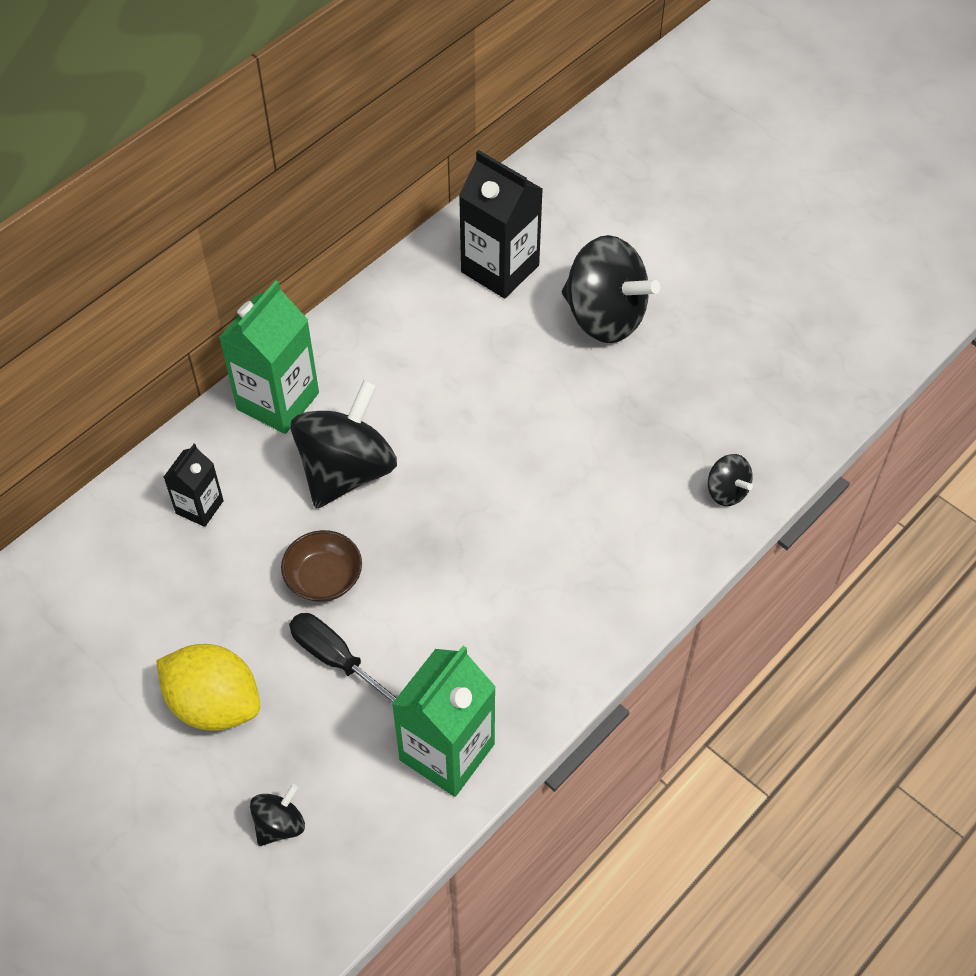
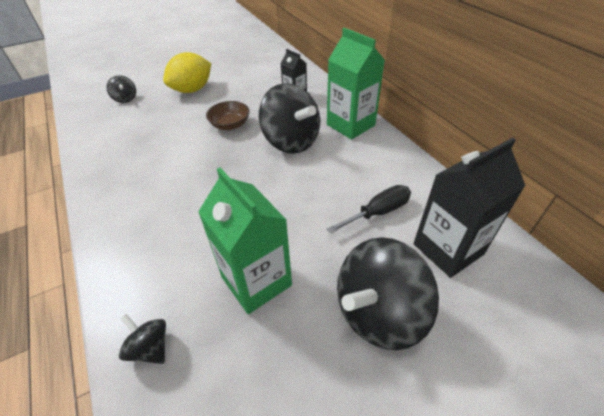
camera: 110 degrees right, 10 degrees down
black screwdriver [289,613,398,704] -> black screwdriver moved to [327,185,411,234]
green carton [392,646,496,797] -> green carton moved to [198,168,292,314]
black spinning top [708,454,753,506] -> black spinning top turned 60 degrees clockwise [119,314,166,364]

